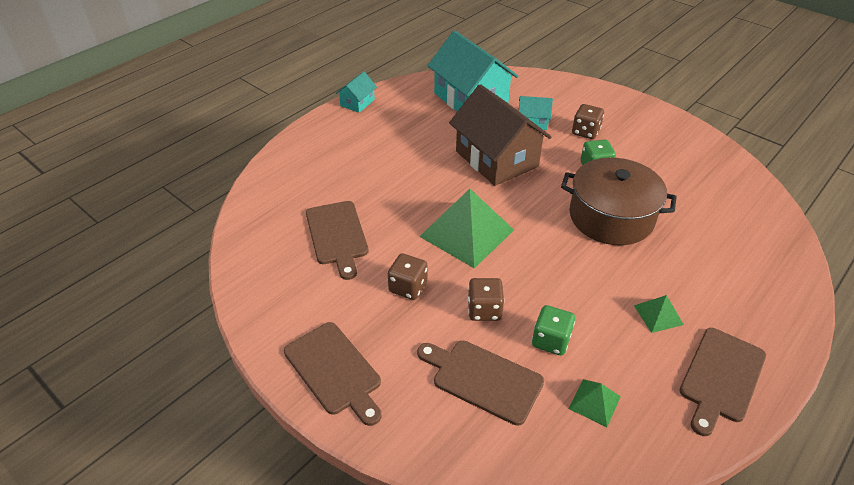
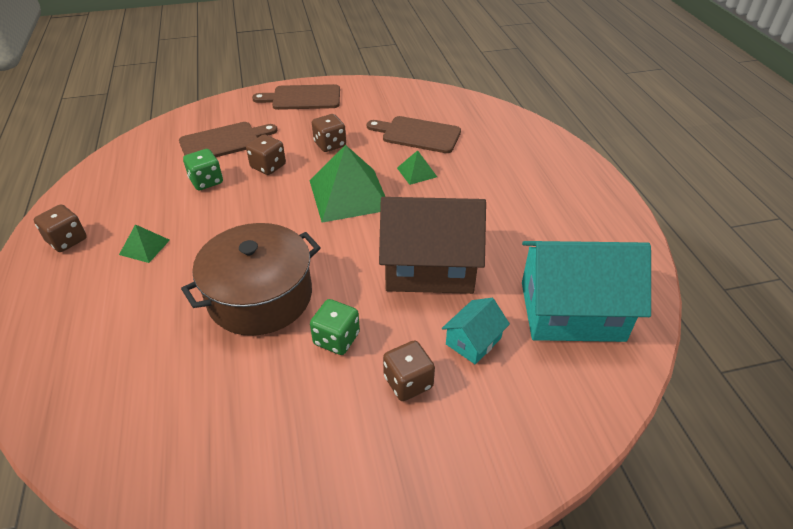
camera: 125 degrees right, 0 degrees up
turquoise house [336,72,377,113] -> none
green pyramid [569,379,621,427] -> green pyramid moved to [397,150,437,185]
brown cutting board [679,328,766,436] -> brown dice [34,204,87,252]

